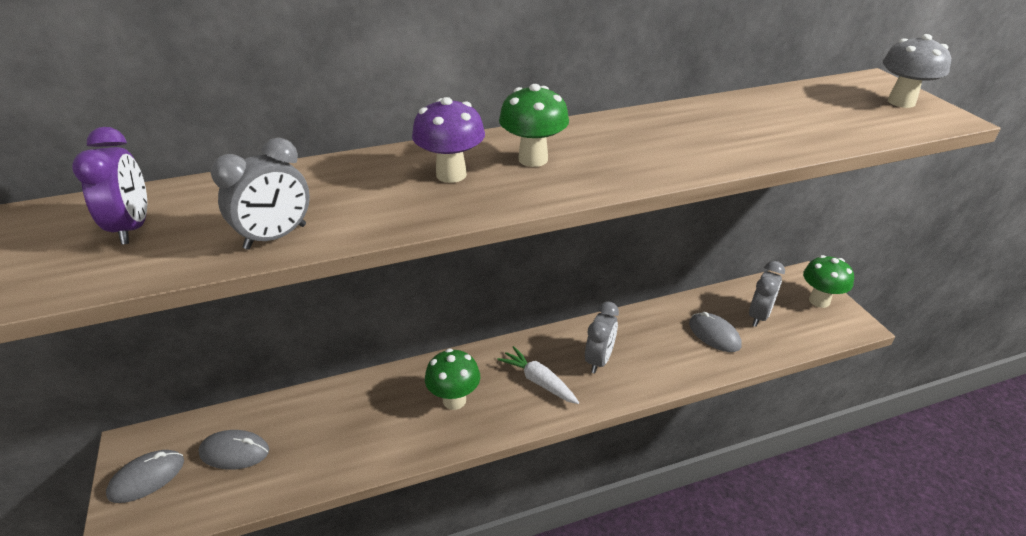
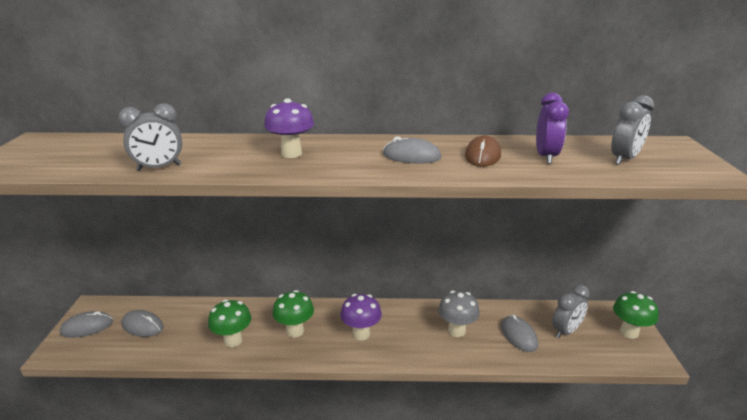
camera: 20 degrees right, 10 degrees down
purple clock [72,127,147,245] -> purple clock moved to [536,93,569,164]
white carrot [497,346,579,404] -> purple mushroom [340,294,382,340]
green mushroom [499,84,569,167] -> green mushroom moved to [208,299,251,347]
grey clock [585,301,619,373] -> grey clock moved to [611,95,654,165]
grey mushroom [883,34,951,108] -> grey mushroom moved to [438,291,480,337]
none -> grey mouse [383,136,442,163]
none -> brown mouse [465,135,501,167]

